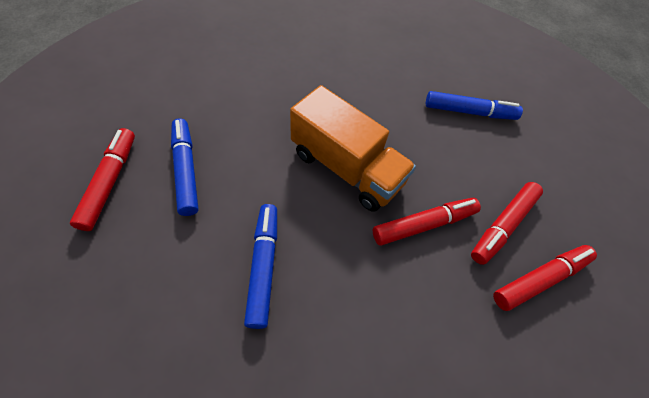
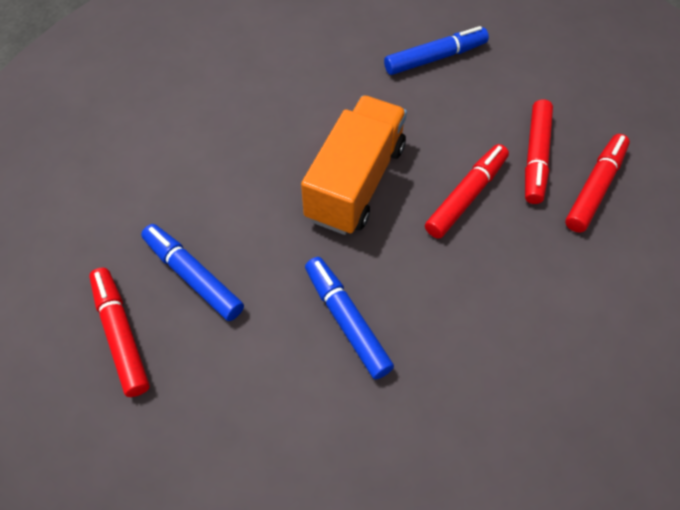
camera: 25 degrees left, 0 degrees up
orange truck [290,85,416,212] -> orange truck turned 75 degrees counterclockwise [301,96,407,235]

